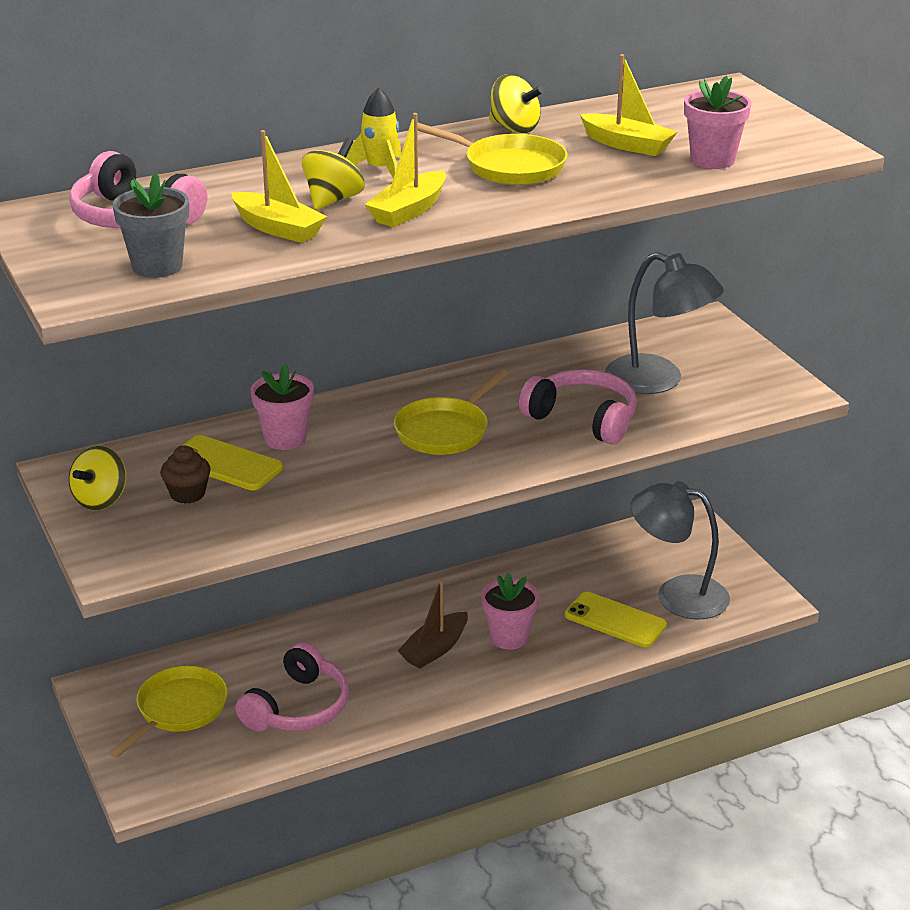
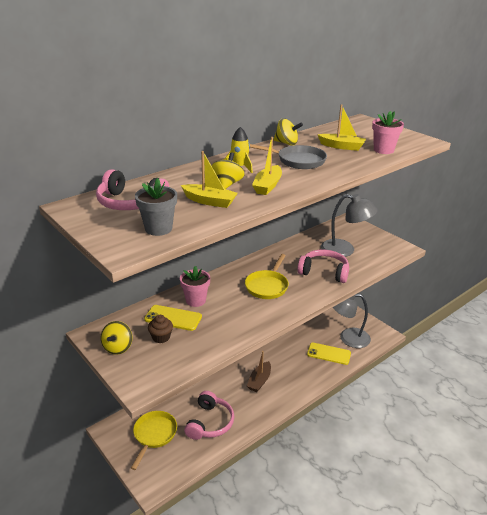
camera: 15 degrees left, 0 degrees up
yellow pan [418,123,567,185] -> grey pan [250,144,327,169]
pink flower pot [482,573,539,650] -> none

